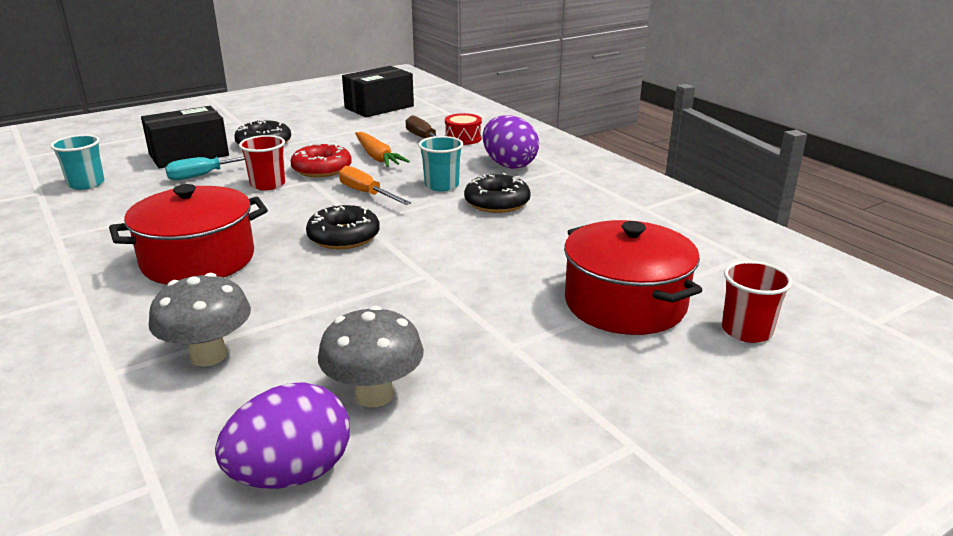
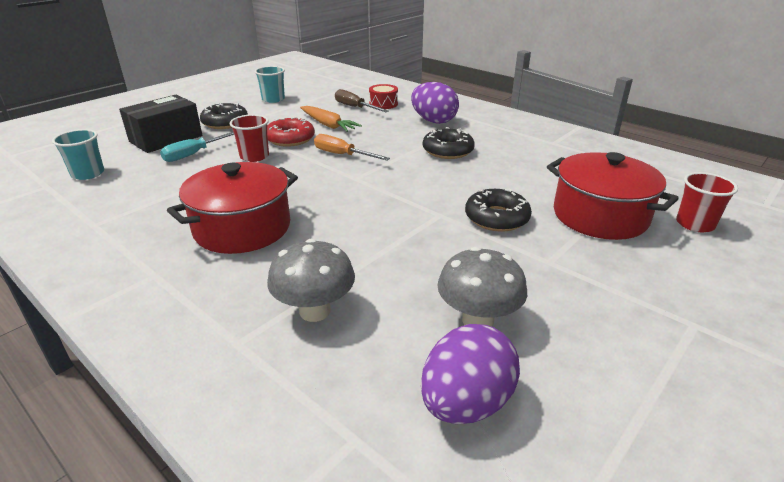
camera: 15 degrees left, 5 degrees up
black donut [306,204,380,249] -> black donut moved to [465,189,532,232]
black box [342,66,414,117] -> none
turquoise cup [418,136,463,191] -> turquoise cup moved to [255,66,285,103]

